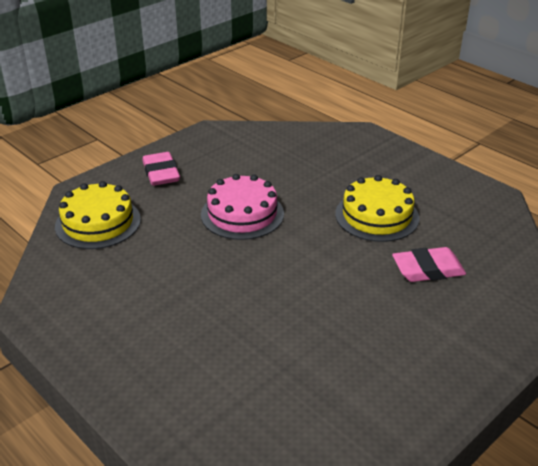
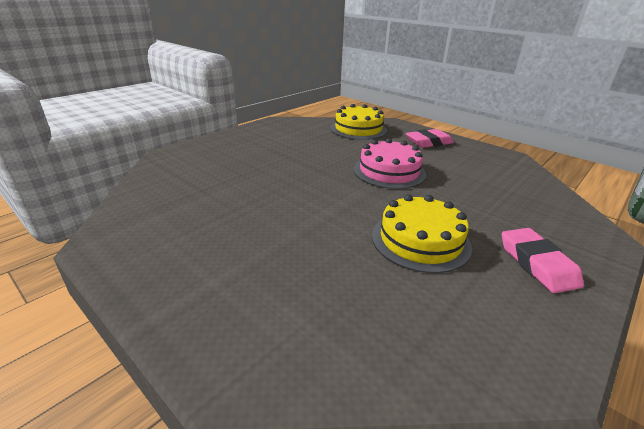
camera: 85 degrees right, 5 degrees down
pink eraser [392,247,466,282] -> pink eraser moved to [502,228,584,293]

